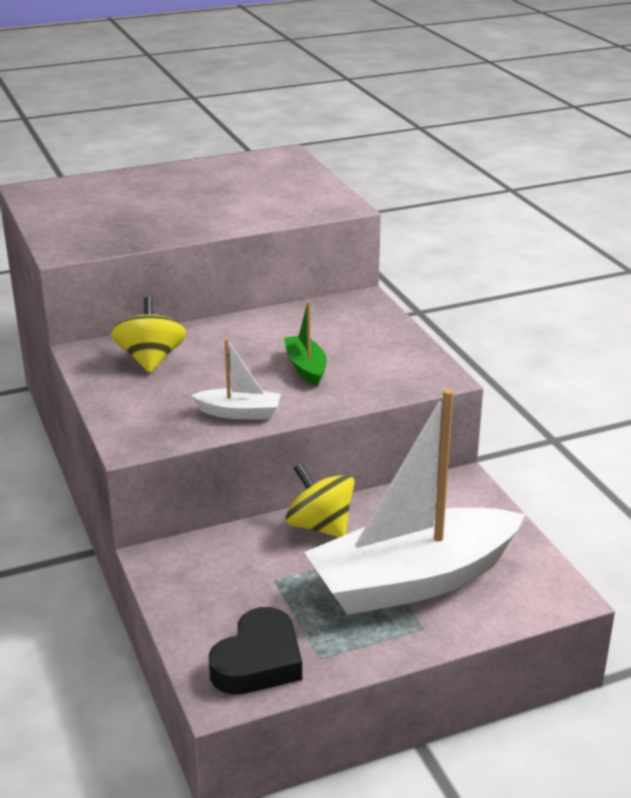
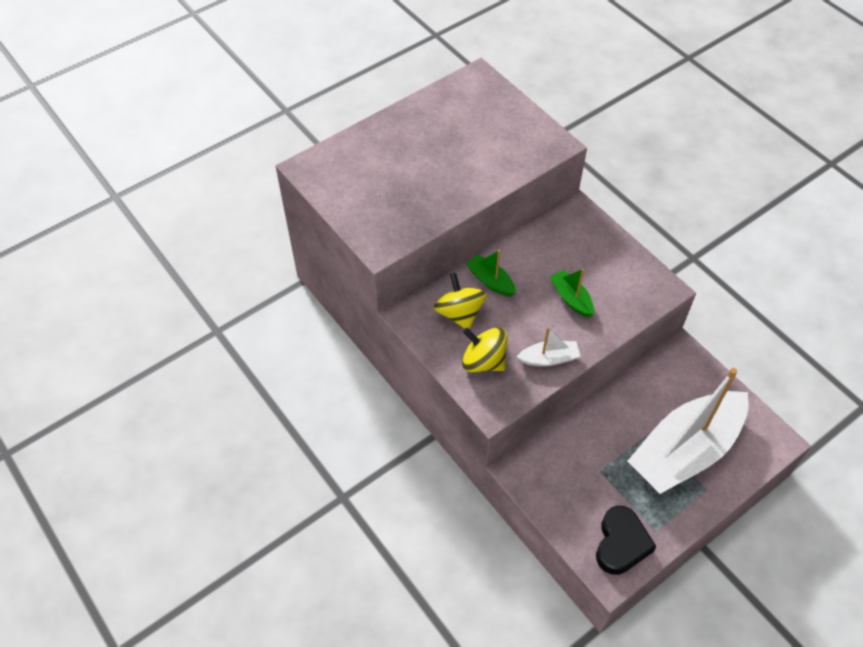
camera: 15 degrees left, 25 degrees up
yellow spinning top [285,463,354,538] -> yellow spinning top moved to [462,327,508,372]
none -> green boat [466,250,516,296]

